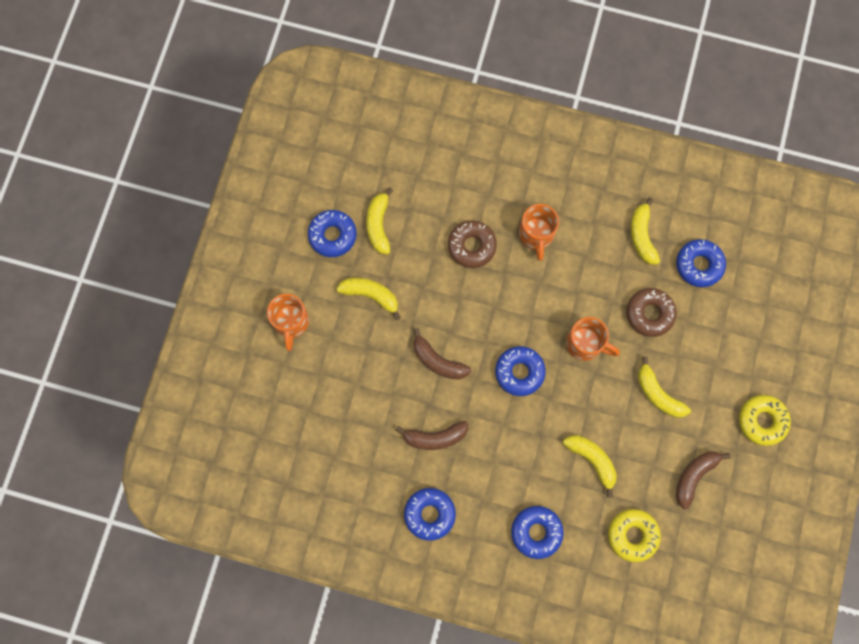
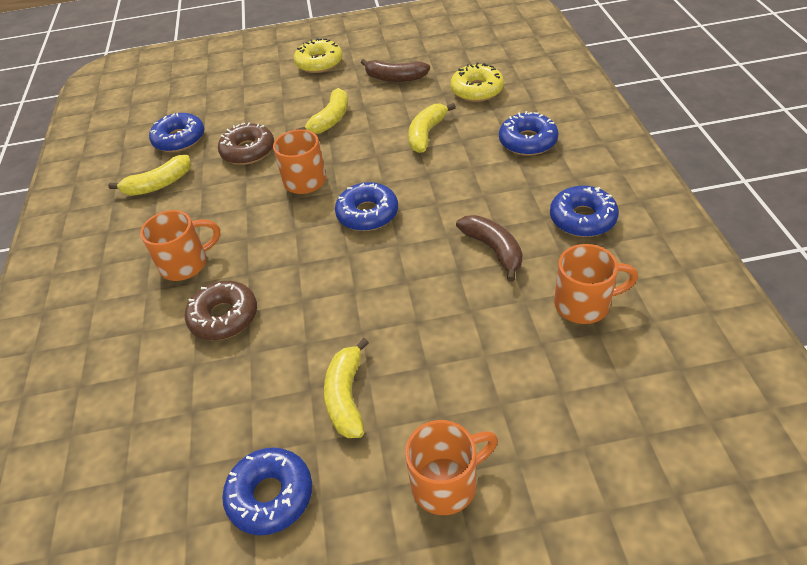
camera: 110 degrees left, 30 degrees down
yellow banana [366,187,393,255] -> none
brown banana [413,328,471,380] -> none
none -> orange mug [554,244,638,324]

